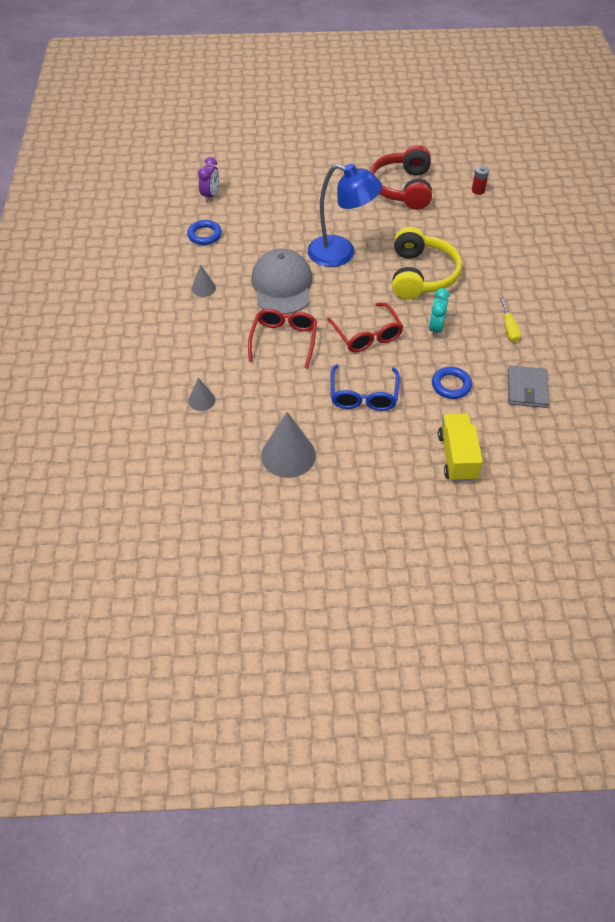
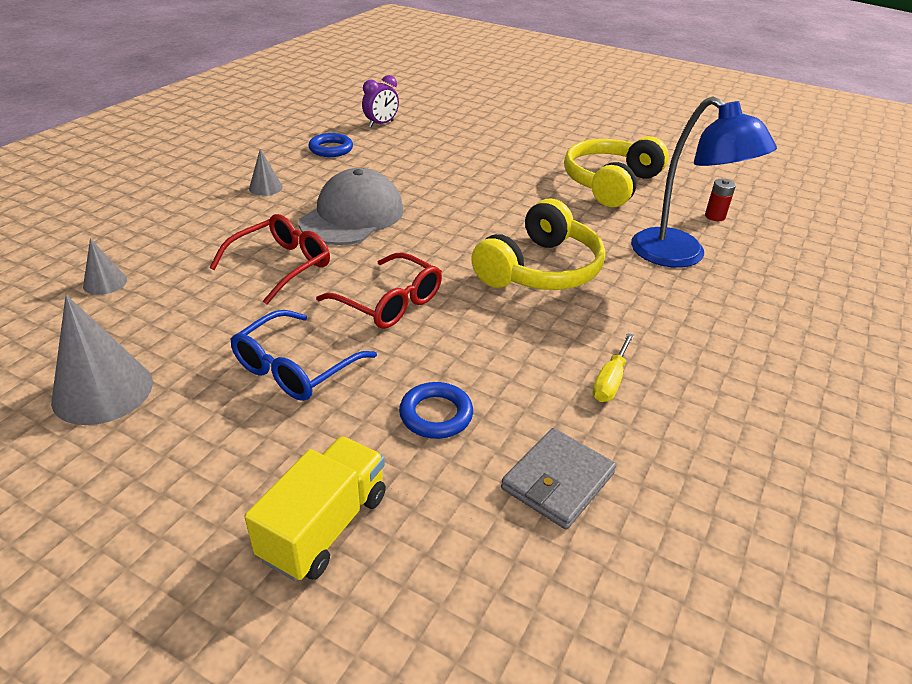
camera: 30 degrees right, 15 degrees down
blue lamp [308,163,382,267] -> blue lamp moved to [631,96,777,268]
red glasses [327,303,404,352] -> red glasses turned 60 degrees counterclockwise [316,253,442,329]
red headphones [370,145,432,210] -> yellow headphones [564,136,669,207]
turquoise clock [429,288,450,338] -> none

